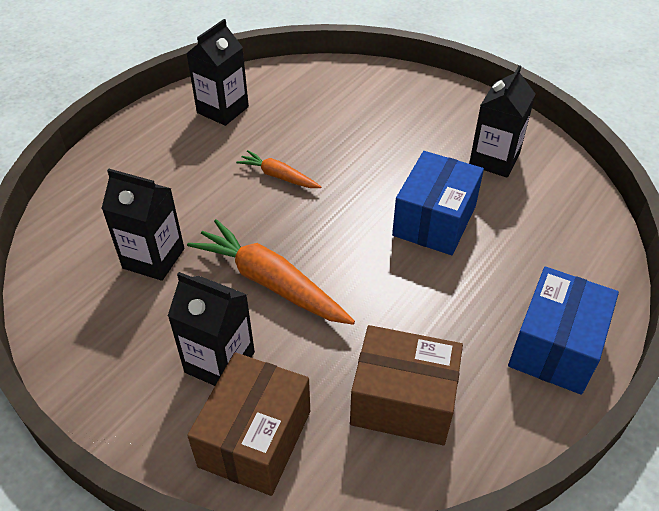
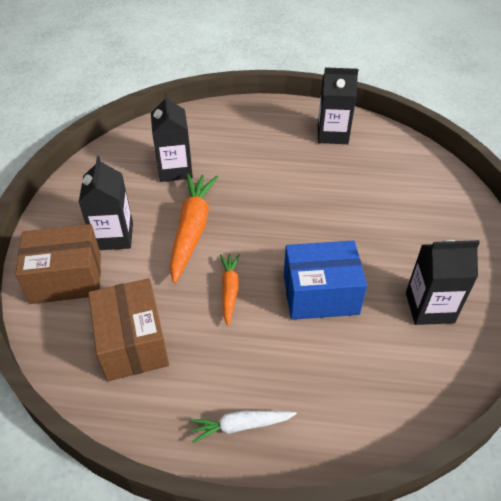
camera: 60 degrees right, 0 degrees up
orange carrot [236,150,321,188] -> orange carrot moved to [220,254,240,326]
blue box [508,267,619,395] -> white carrot [190,411,297,443]

